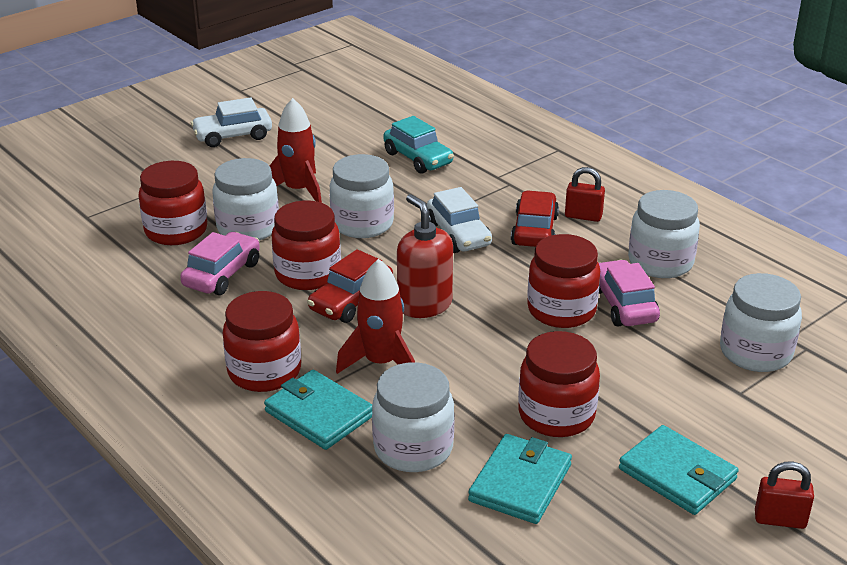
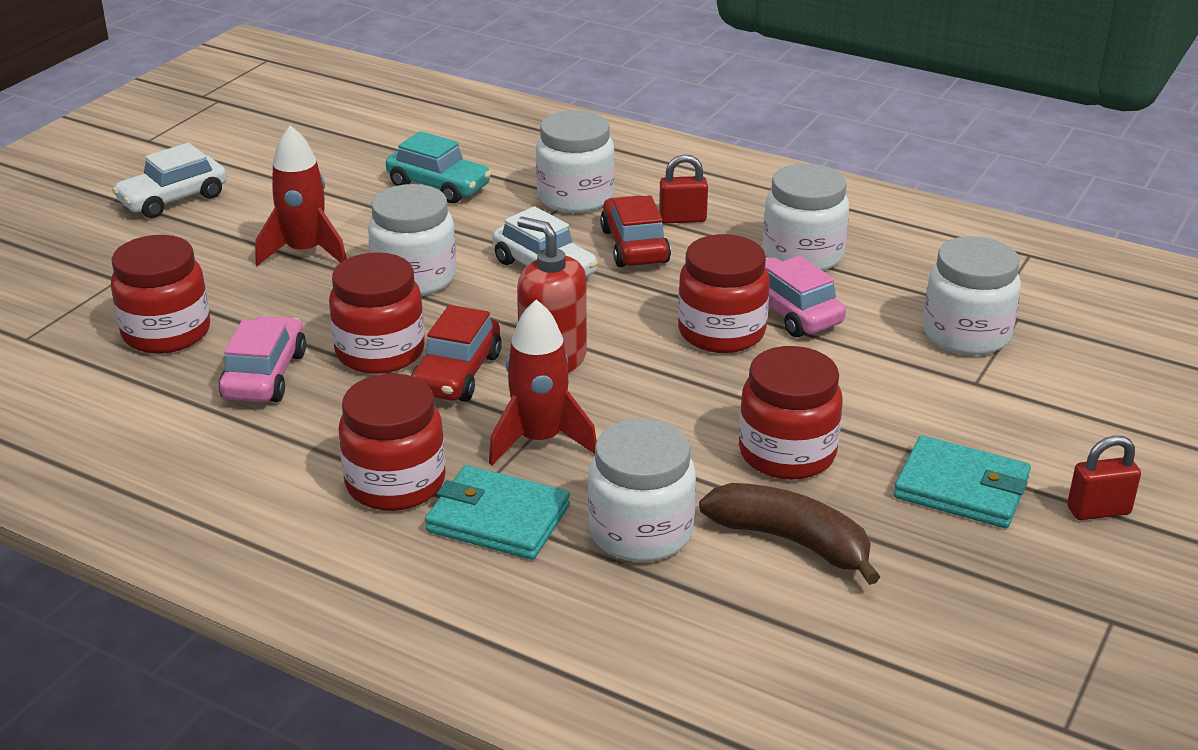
camera: 20 degrees left, 0 degrees up
white jar [213,158,279,241] -> white jar moved to [536,110,615,213]
turquoise wallet [468,434,572,524] -> brown banana [699,483,880,585]

